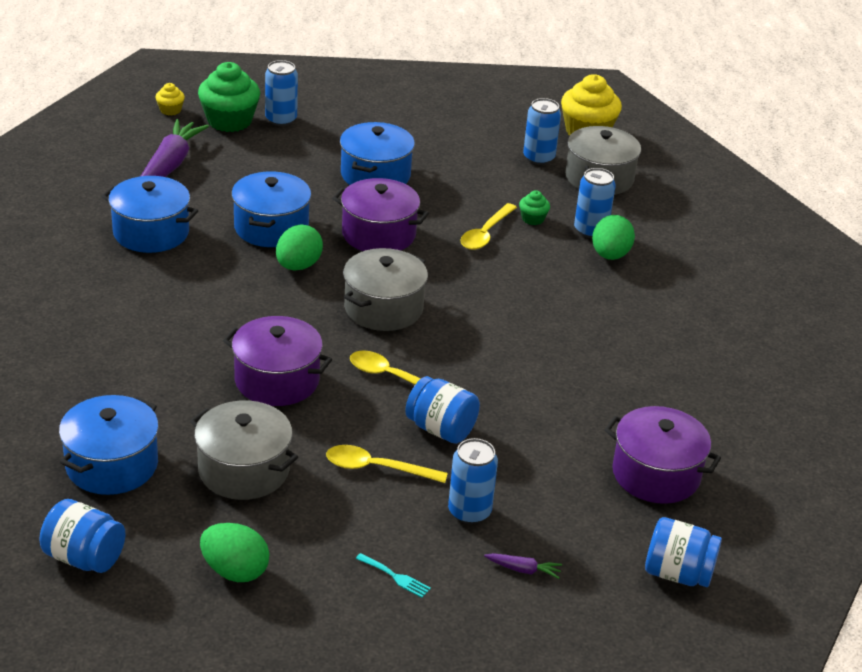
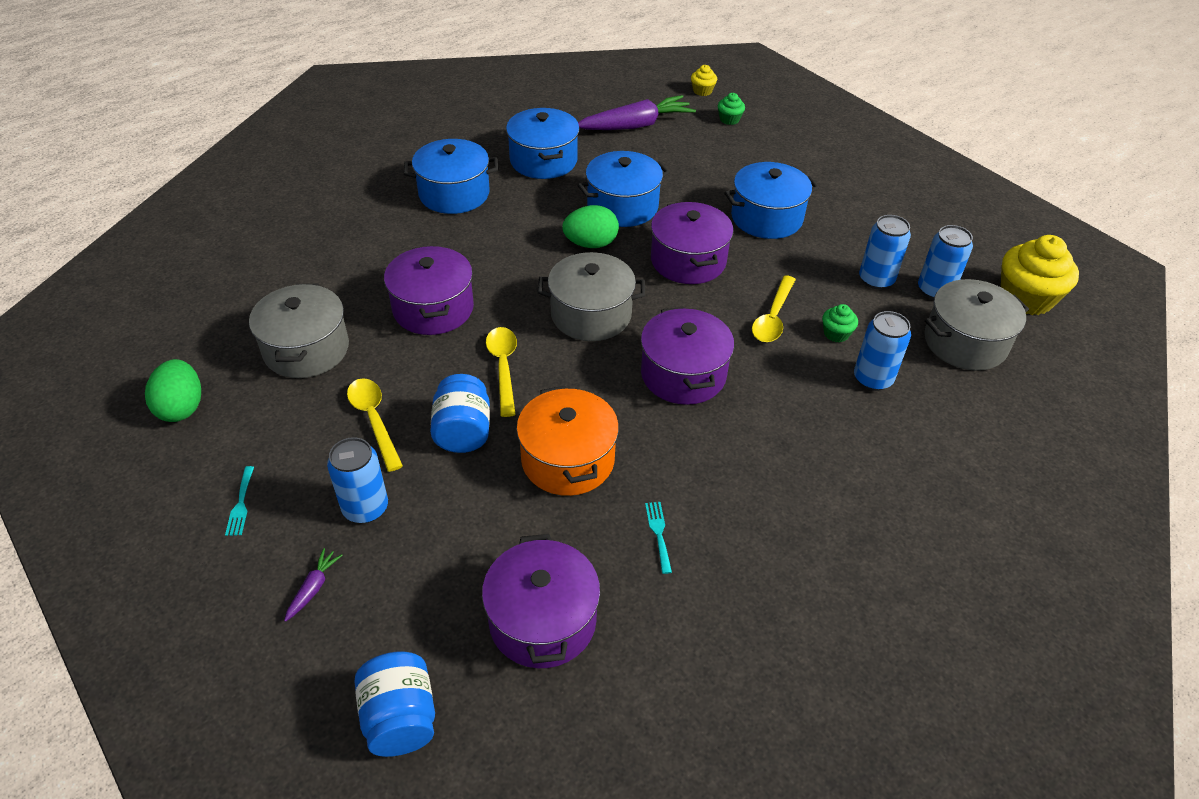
camera: 55 degrees right, 10 degrees up
blue jar [39,499,126,573] -> none
blue pot [59,395,159,495] -> blue pot moved to [404,139,498,214]
green cupcake [198,62,260,132] -> green cupcake [718,93,745,125], size x0.47
blue can [265,60,298,126] -> blue can moved to [859,215,911,289]
yellow spoon [460,203,517,250] -> yellow spoon turned 60 degrees counterclockwise [752,275,796,342]
purple carrot [484,553,562,579] -> purple carrot turned 135 degrees counterclockwise [284,548,343,622]
green egg [592,215,635,260] -> none
none -> orange pot [516,386,619,496]
none -> purple pot [641,307,734,405]
none -> turquoise fork [645,502,672,574]

